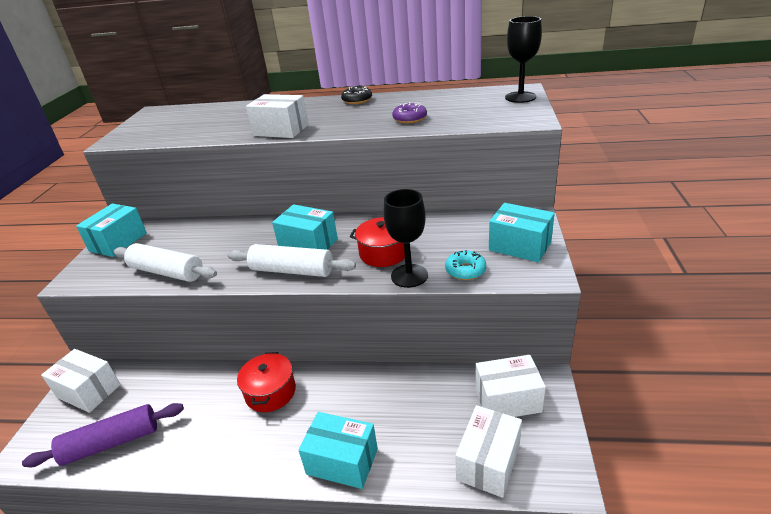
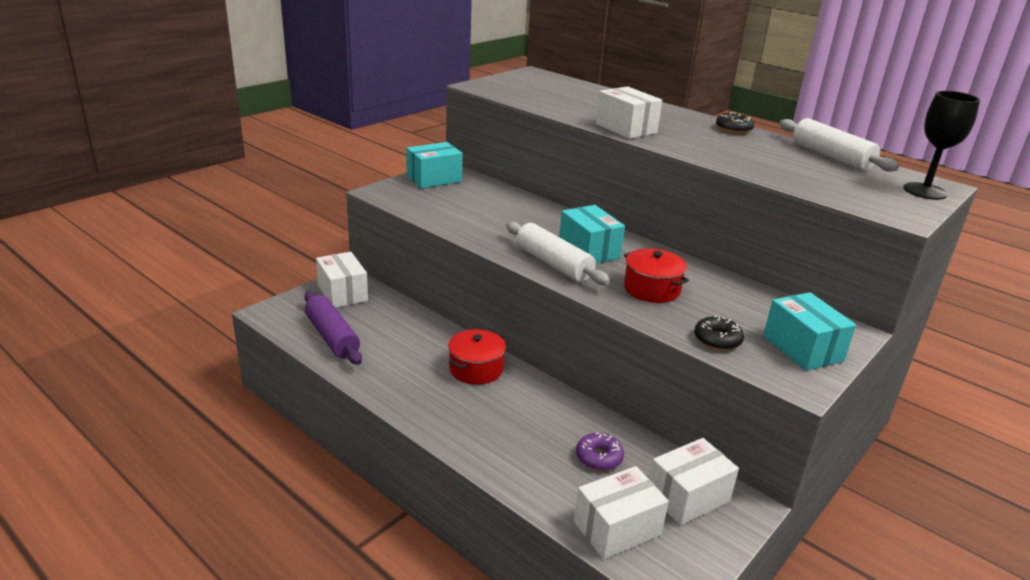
camera: 30 degrees right, 5 degrees down
purple rolling pin [22,403,184,467] -> purple rolling pin turned 45 degrees clockwise [304,291,362,365]
white rolling pin [114,243,217,282] -> white rolling pin moved to [779,118,899,172]
turquoise box [299,412,378,489] -> none
black goblet [384,189,428,288] -> none
purple donut [392,102,427,124] -> purple donut moved to [576,432,624,471]
turquoise donut [445,250,486,280] -> black donut [694,316,744,351]
white box [475,355,546,417] -> white box turned 60 degrees counterclockwise [649,438,739,526]

